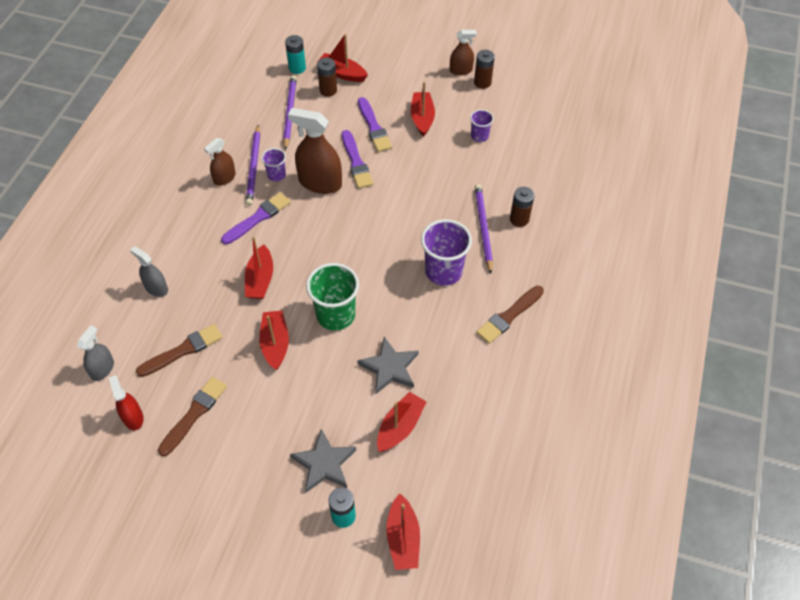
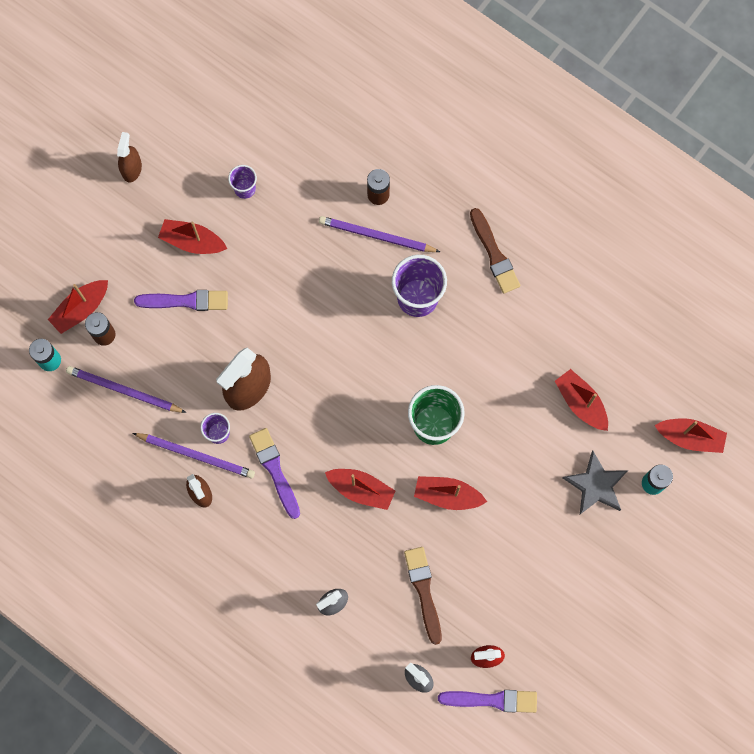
camera: 70 degrees left, 20 degrees up
brown brush [158,377,227,457] -> none
purple brush [342,130,373,189] -> purple brush moved to [438,690,537,713]
grey star [357,337,419,394] -> none
brown battery [474,50,495,89] -> none

